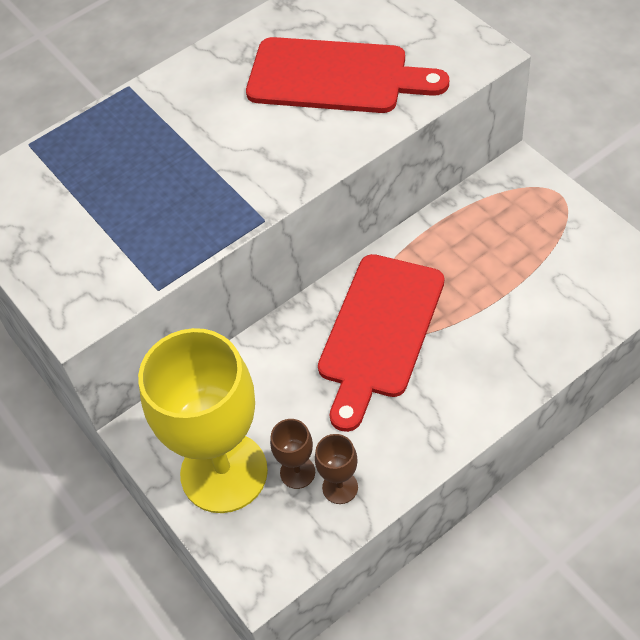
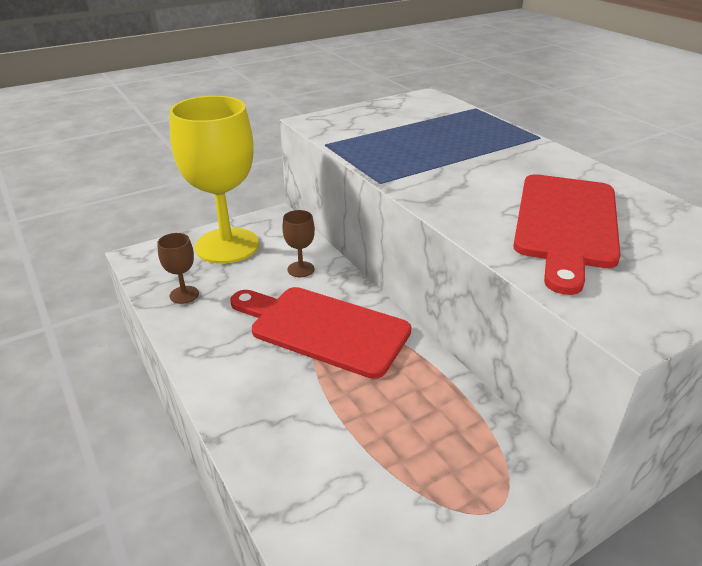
camera: 90 degrees right, 20 degrees down
brown goblet [270,419,315,489] -> brown goblet moved to [282,210,315,277]

